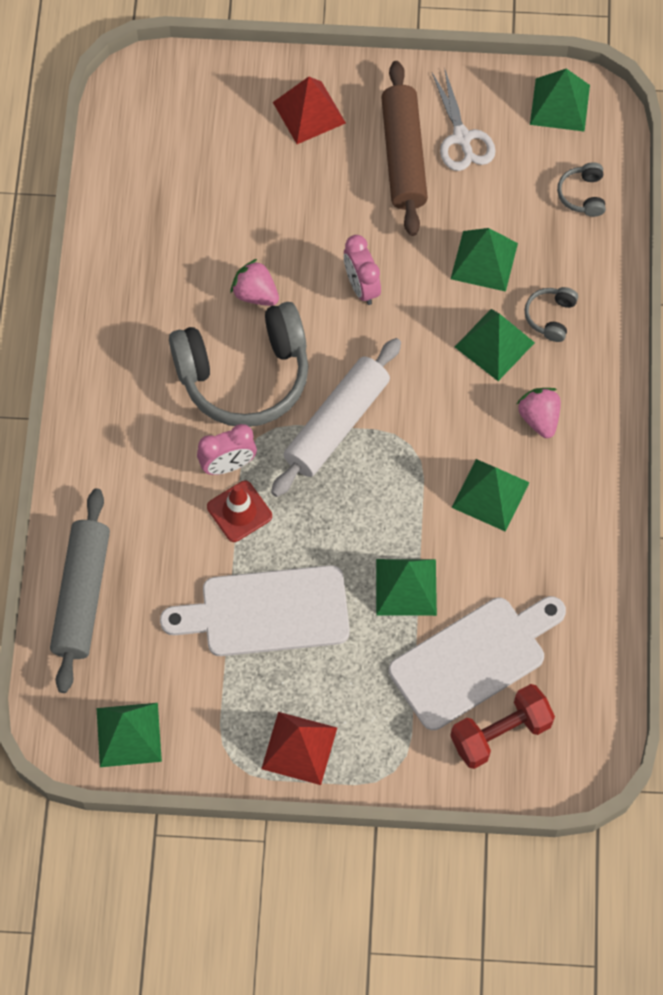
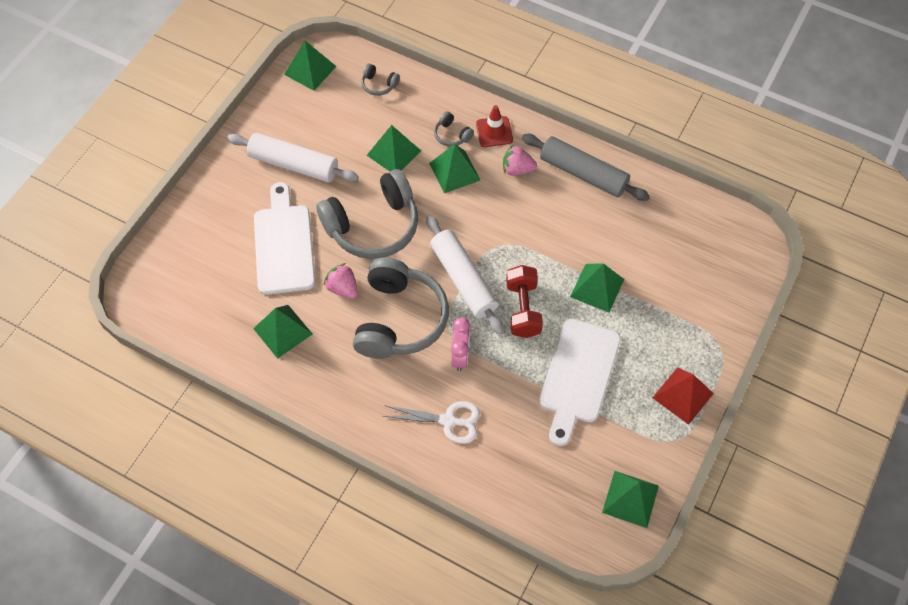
camera: 65 degrees left, 5 degrees down
grey rolling pin [50,489,110,693] -> grey rolling pin moved to [522,134,650,201]
red traffic cone [207,481,272,542] -> red traffic cone moved to [476,105,513,147]
pink strawberry [230,259,279,306] -> pink strawberry turned 75 degrees clockwise [324,263,358,299]
red pyramid [273,77,346,144] -> none
pink clock [344,235,381,305] -> grey headphones [316,169,418,259]
brown rolling pin [381,61,428,236] -> white rolling pin [227,133,359,182]
white cutting board [389,596,566,730] -> white cutting board moved to [254,182,315,295]
white scissors [432,67,496,171] -> white scissors moved to [383,401,480,443]
red dumbbell [451,684,555,769] -> red dumbbell moved to [506,265,543,338]
green pyramid [452,459,530,532] -> green pyramid moved to [253,305,312,359]

